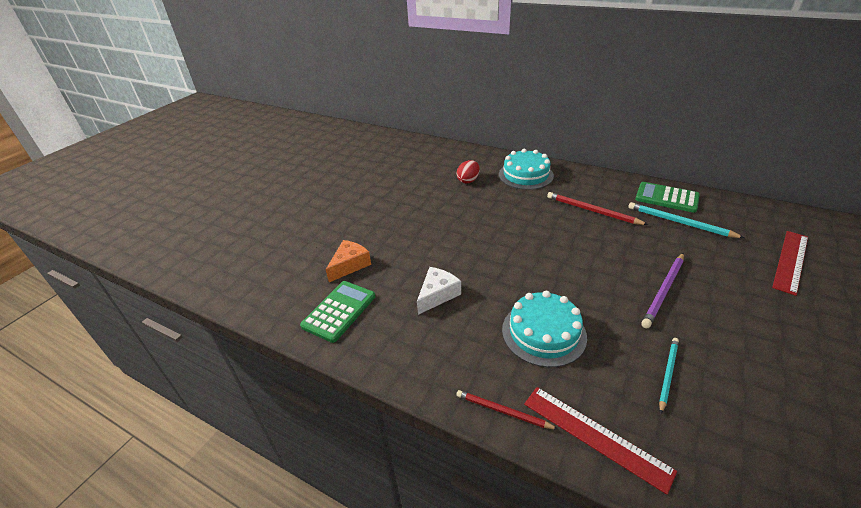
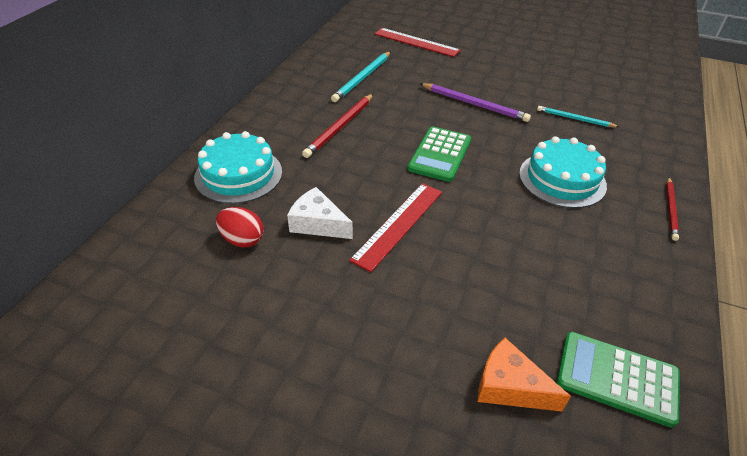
camera: 100 degrees left, 5 degrees up
white cheese [417,267,461,315] -> white cheese moved to [287,187,353,239]
red ruler [524,387,677,495] -> red ruler moved to [349,183,442,272]
green calculator [635,182,700,213] -> green calculator moved to [408,127,471,182]

